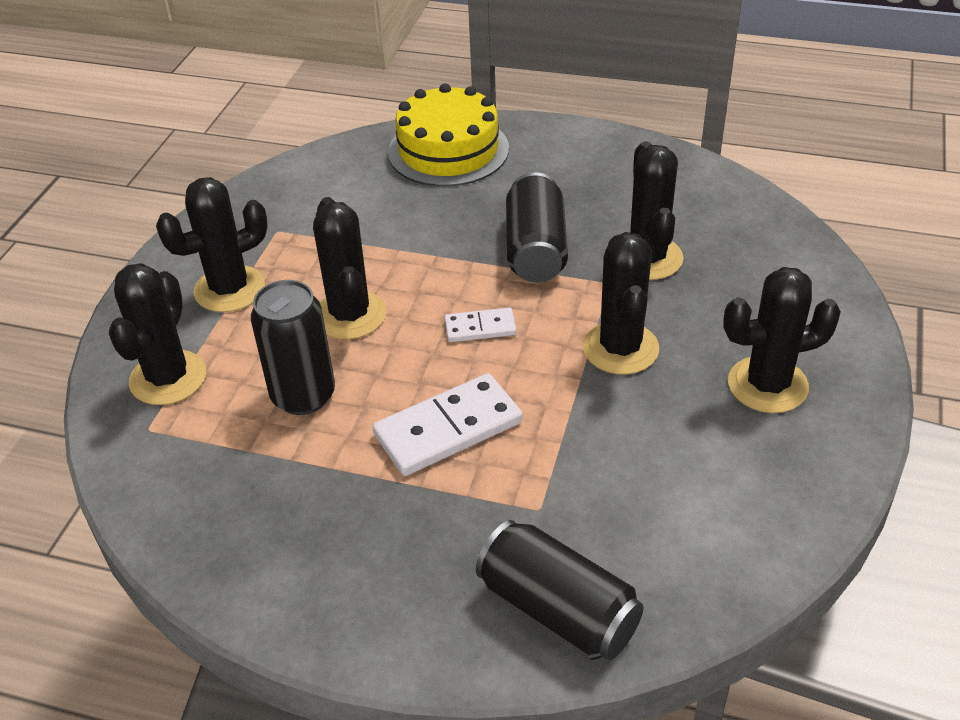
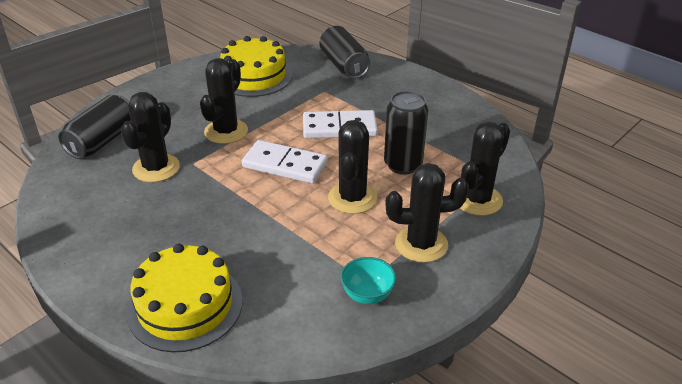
camera: 155 degrees left, 5 degrees down
white domino [444,308,516,342] -> white domino [242,140,328,184], size x1.82
black can [506,172,568,283] -> black can moved to [58,95,131,159]
black cactus [723,267,841,413] -> none
none -> yellow cake [220,36,292,97]
none -> turquoise bowl [341,257,396,304]

